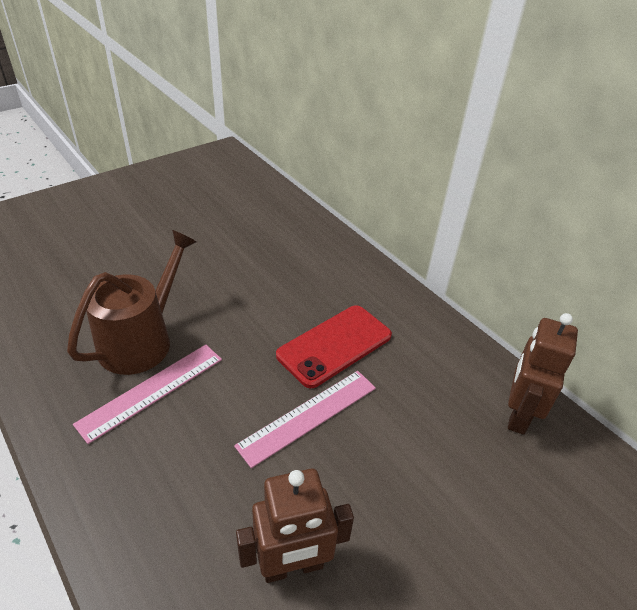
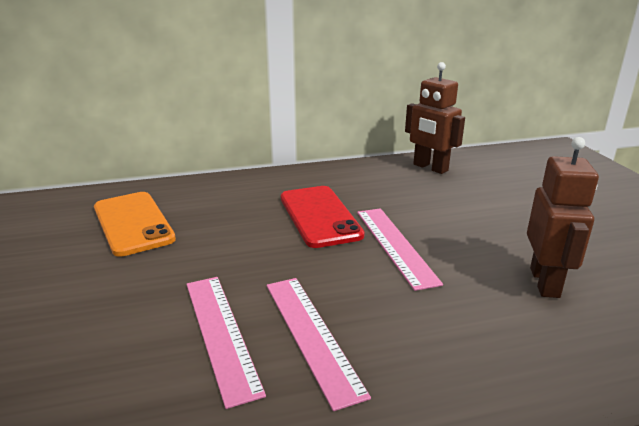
camera: 65 degrees left, 15 degrees down
brown watering can [67,230,196,375] -> pink ruler [186,277,266,409]
none -> orange phone [94,192,176,257]

